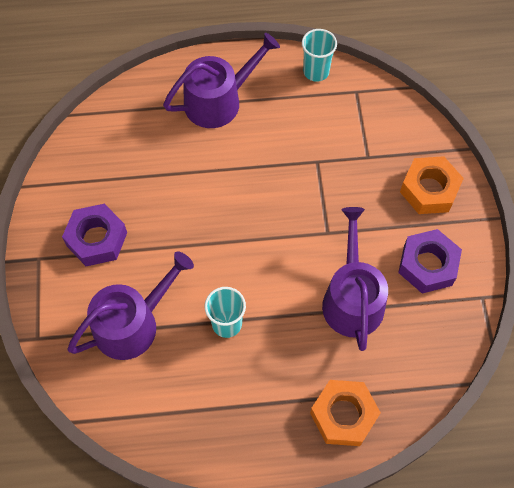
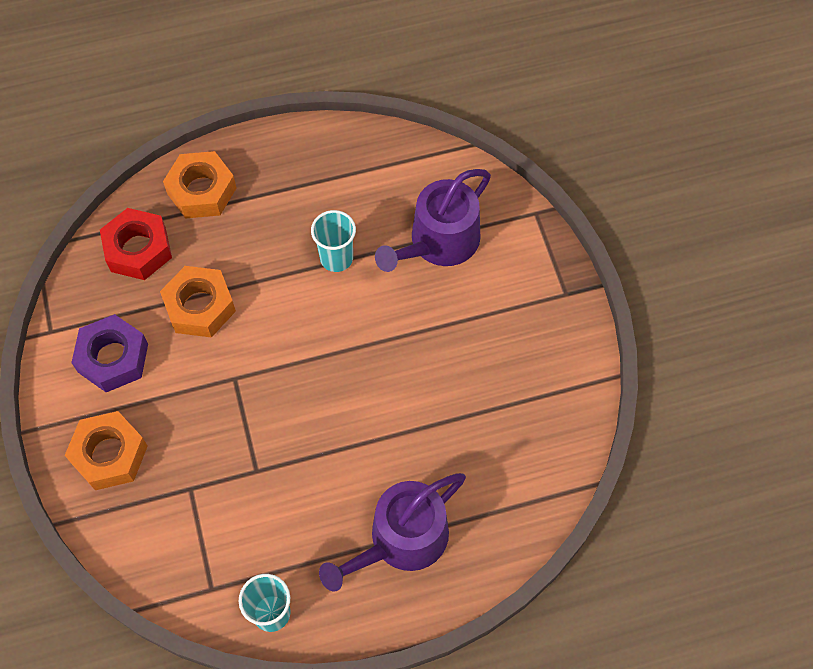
camera: 170 degrees right, 0 degrees up
purple nut [62,204,127,266] -> none
purple watering can [322,207,388,351] -> orange nut [160,266,236,338]
none -> red nut [100,208,172,280]

